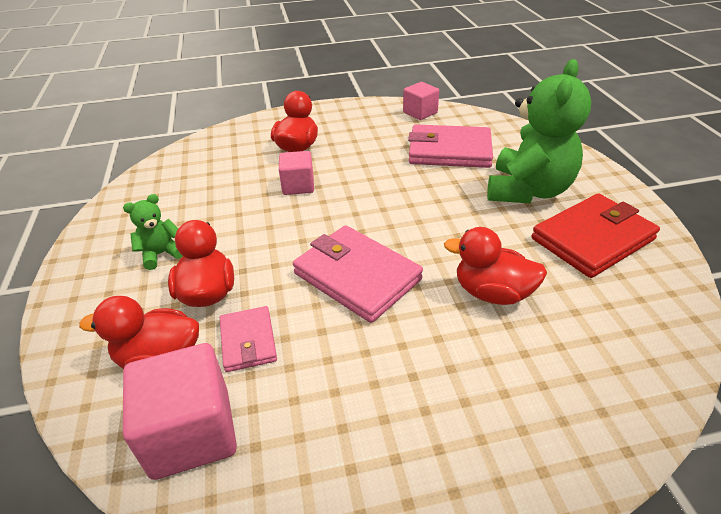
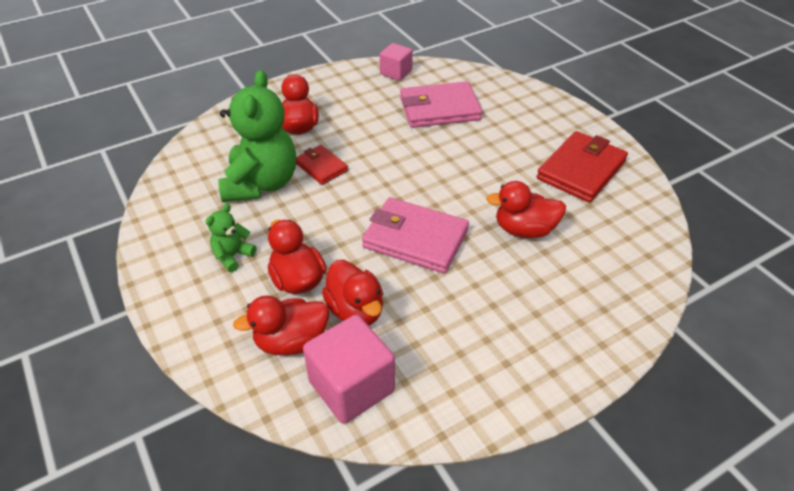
camera: 20 degrees left, 5 degrees up
pink wallet [220,306,277,372] -> red duck [322,260,383,325]
pink cube [279,151,314,195] -> red wallet [296,145,348,185]
green teddy bear [487,59,591,203] -> green teddy bear moved to [218,70,296,202]

